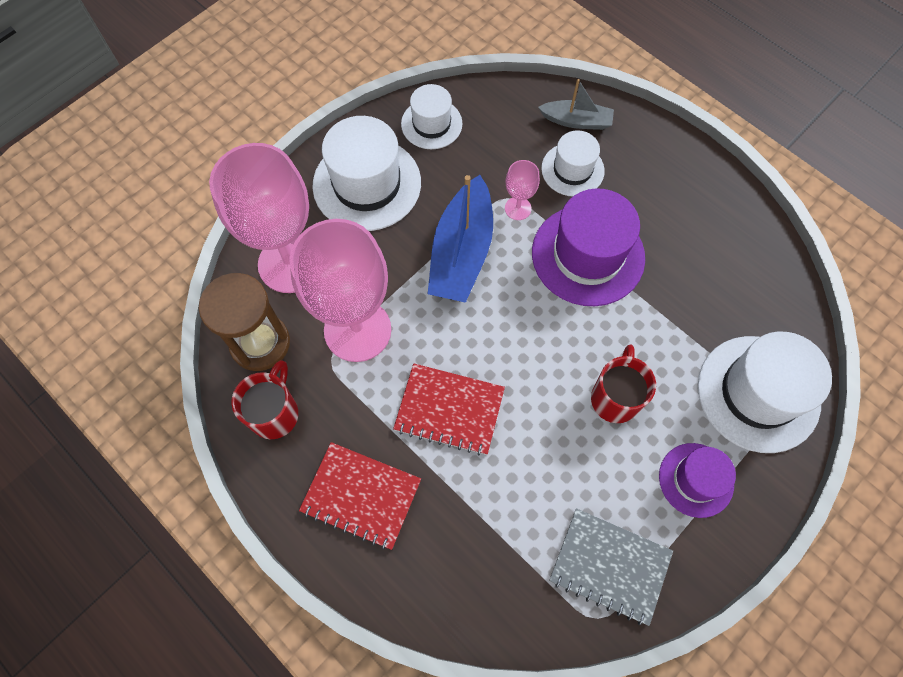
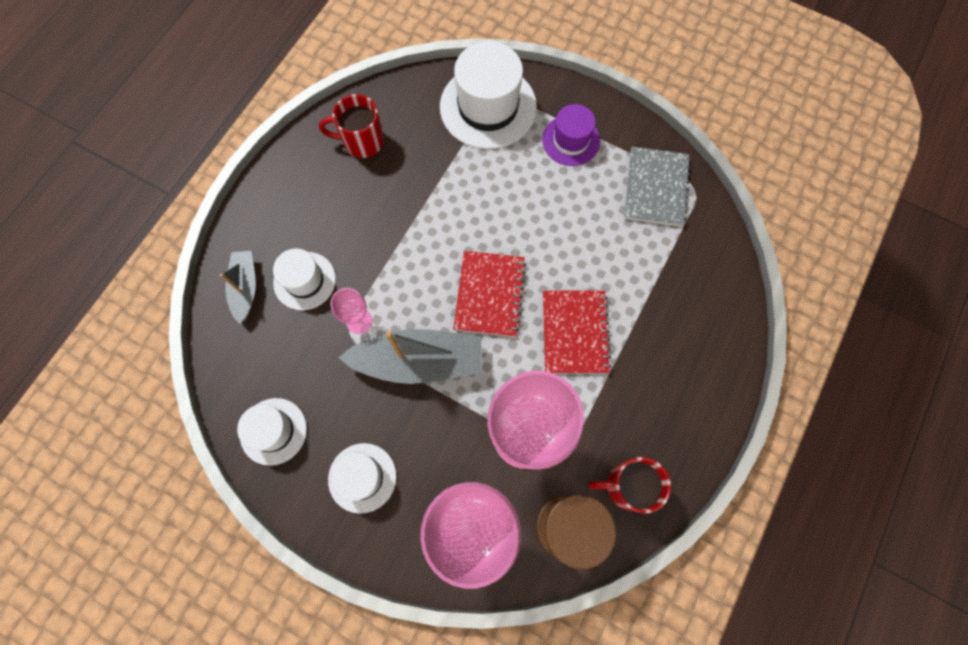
camera: 105 degrees left, 5 degrees up
red notebook [299,442,421,550] -> red notebook moved to [453,251,526,337]
white hat [312,116,421,231] -> white hat [328,443,396,514], size x0.59
blue boat [428,175,493,303] -> grey boat [338,329,482,384]
purple hat [532,188,645,306] -> none
red mug [591,344,656,423] -> red mug moved to [319,94,384,158]

